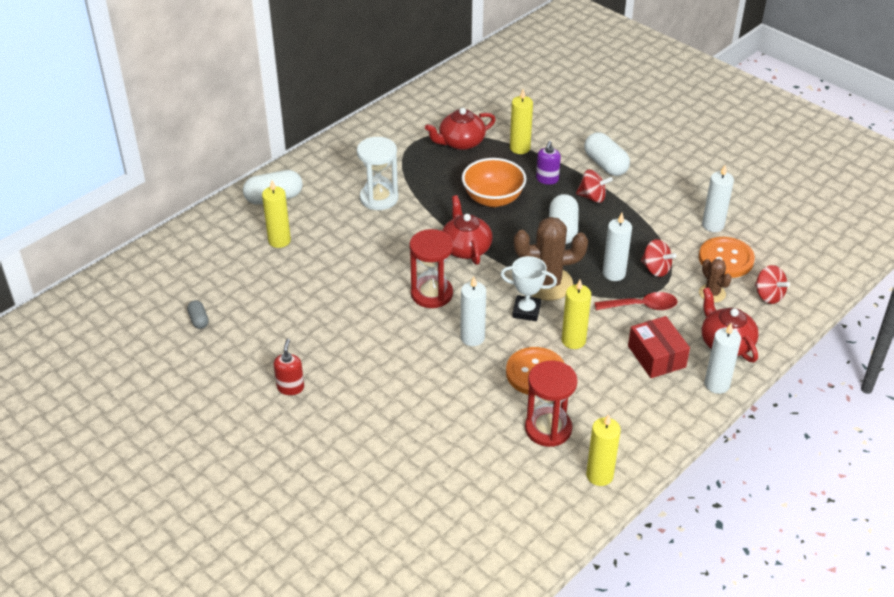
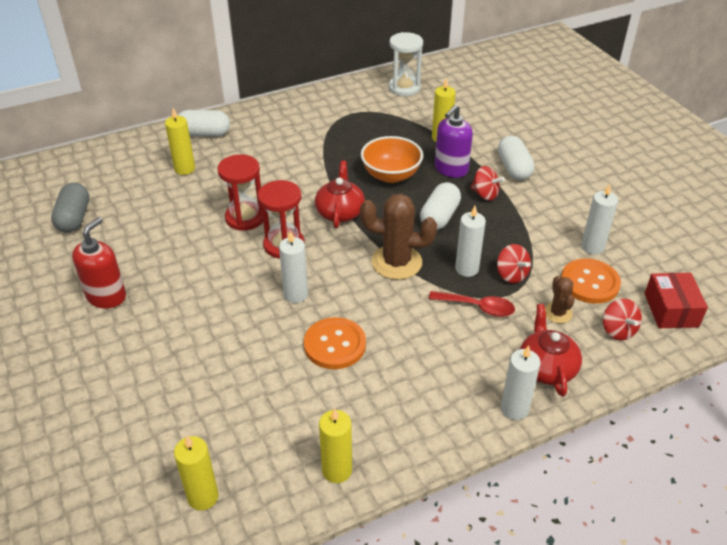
camera: 20 degrees right, 0 degrees up
grey capsule [187,300,209,329] -> grey capsule [51,183,89,233], size x1.90
red soap dispenser [274,339,304,395] -> red soap dispenser [72,217,126,308], size x1.60
white hourglass [357,137,399,210] -> white hourglass moved to [388,32,423,96]
red teapot [425,108,496,150] -> none
white trophy [500,256,557,321] -> none
red hourglass [525,361,578,447] -> red hourglass moved to [217,154,263,231]
purple soap dispenser [536,141,561,185] -> purple soap dispenser [435,105,473,178], size x1.60
yellow candle [562,280,591,349] -> yellow candle moved to [174,435,219,510]
red box [628,316,690,378] -> red box moved to [644,273,708,328]

